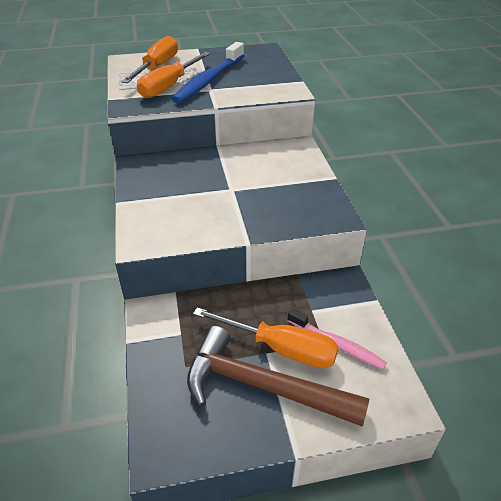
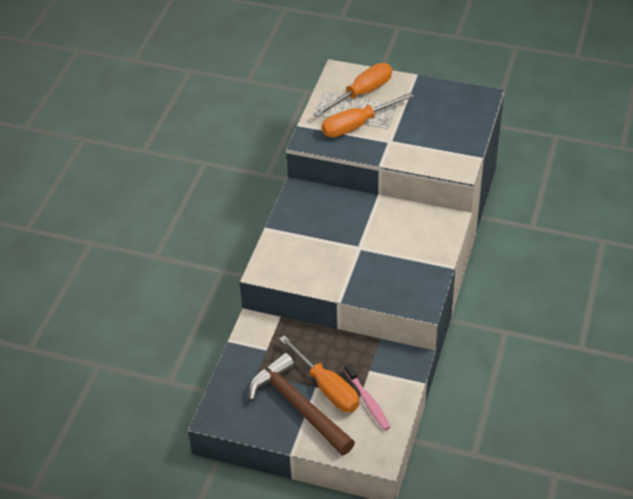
camera: 30 degrees right, 5 degrees up
blue toothbrush [172,42,244,103] -> none

